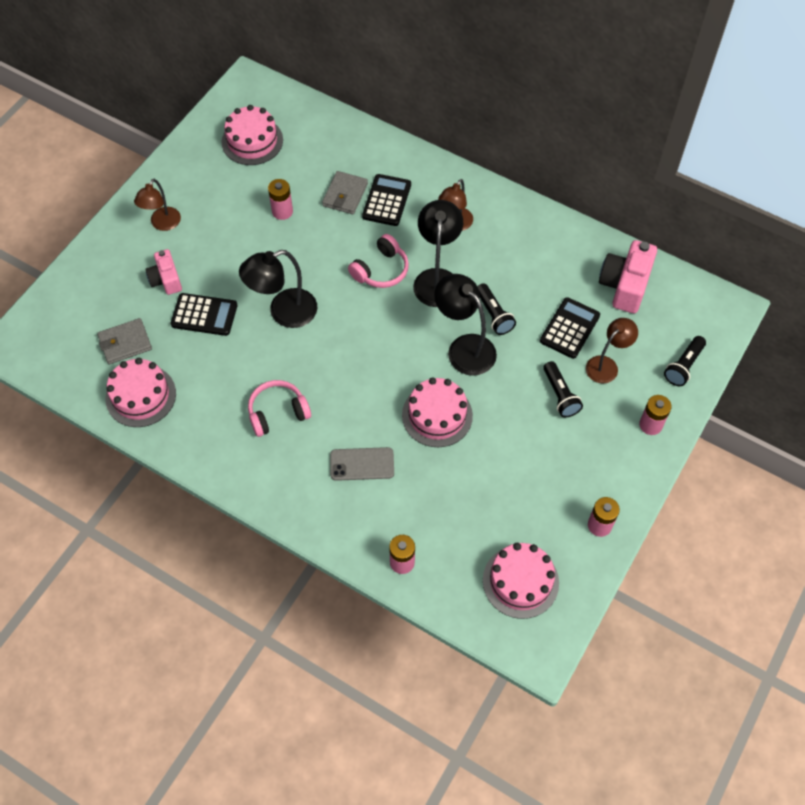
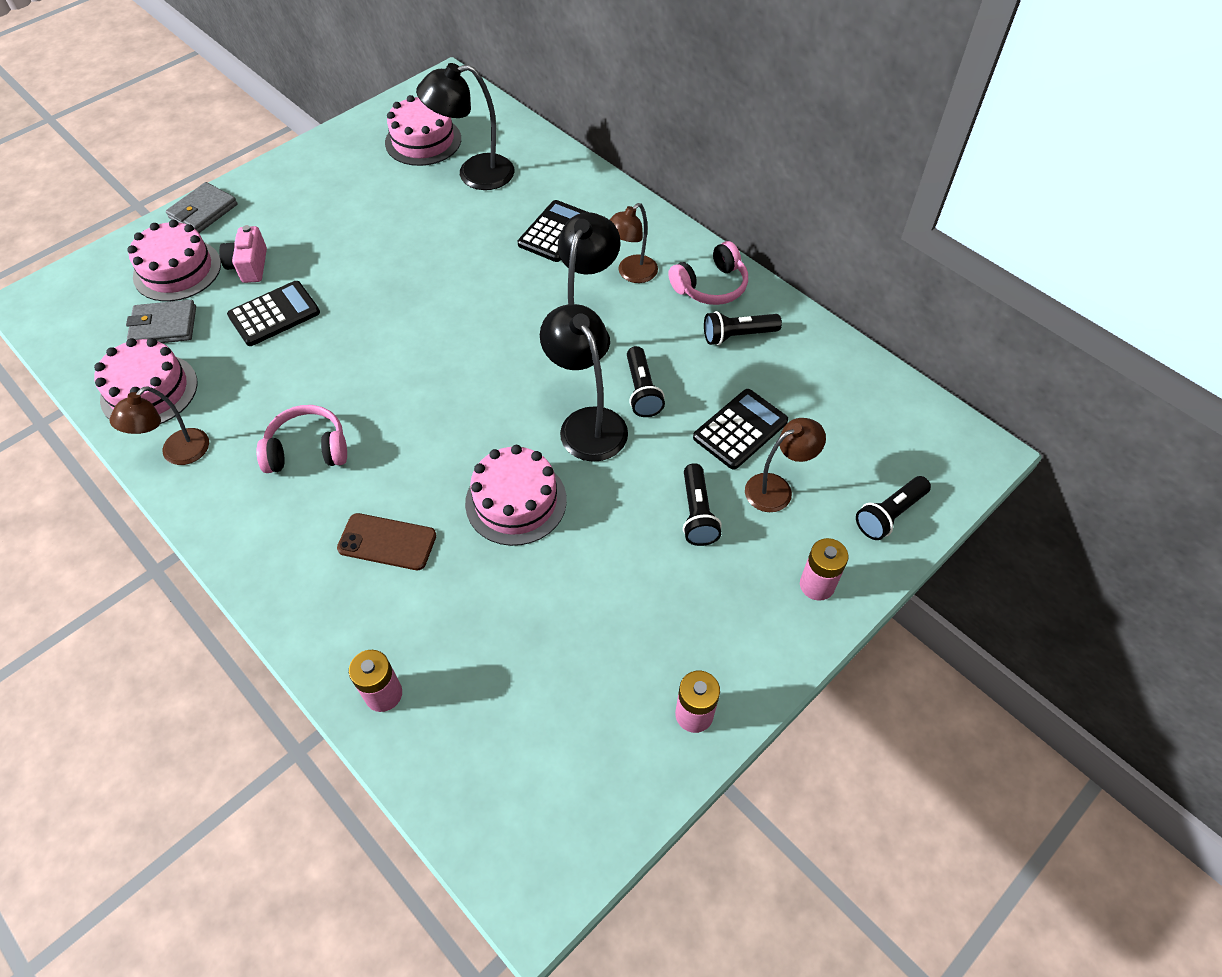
camera: 15 degrees right, 5 degrees down
brown lamp [134,179,181,231] -> brown lamp moved to [109,386,209,465]
black calculator [171,293,237,336] -> black calculator turned 60 degrees counterclockwise [227,281,320,346]
black lamp [239,250,317,328] -> black lamp moved to [416,63,514,190]
pink battery [268,179,293,220] -> none
grey wallet [322,171,368,214] -> grey wallet moved to [166,182,237,233]
grey phone [330,447,394,481] -> brown phone [337,513,436,570]
pink headphones [348,234,409,288] -> pink headphones moved to [668,241,748,305]
pink cake [483,542,559,619] -> pink cake moved to [127,220,221,301]
pink camera [599,240,657,313] -> none
none -> black flashlight [704,311,782,345]

